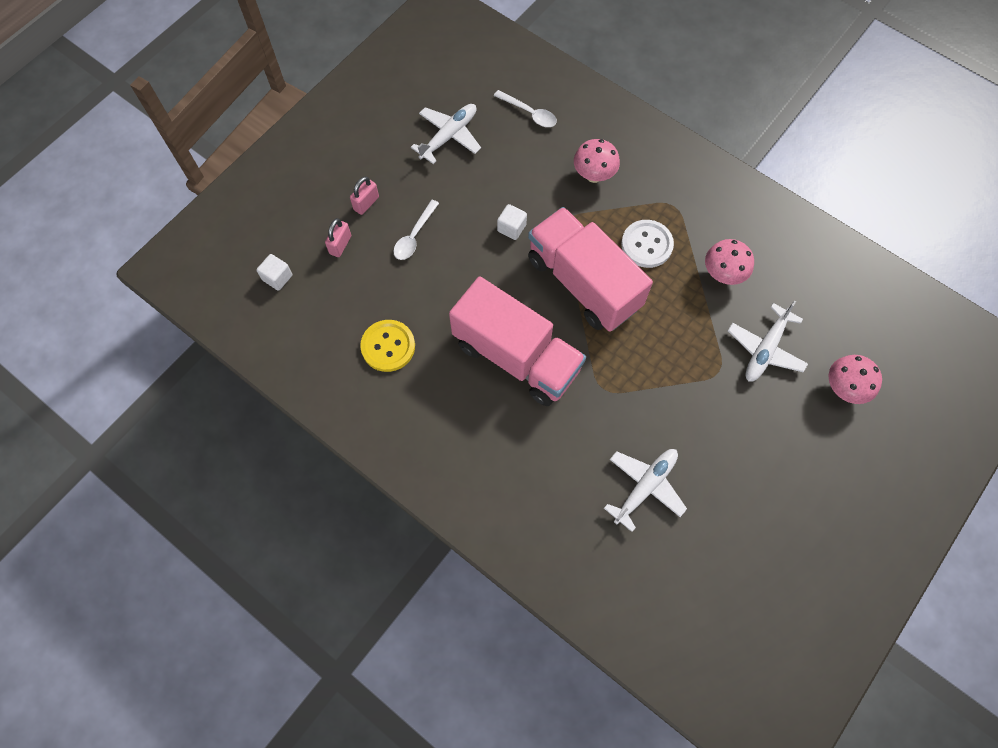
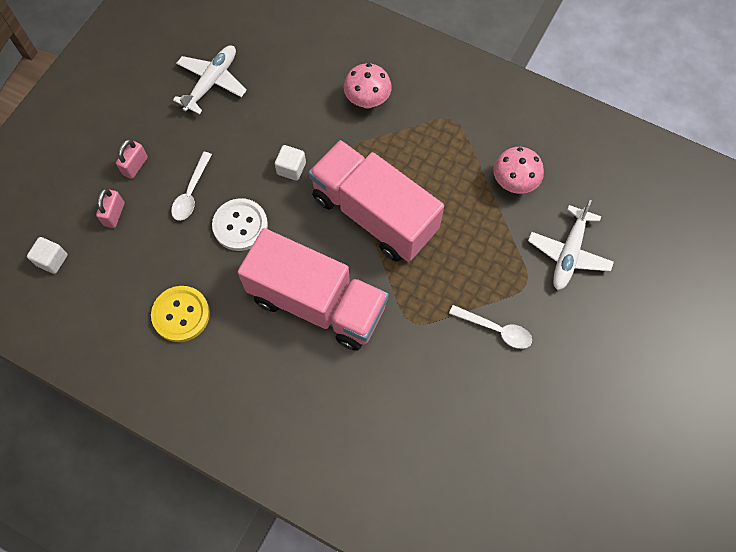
camera: 10 degrees left, 0 degrees up
white spoon [494,90,557,127] -> white spoon moved to [449,305,532,349]
white plane [604,449,687,532] -> none
white button [621,220,674,268] -> white button moved to [212,198,268,251]
pink mushroom [829,355,882,404] -> none

